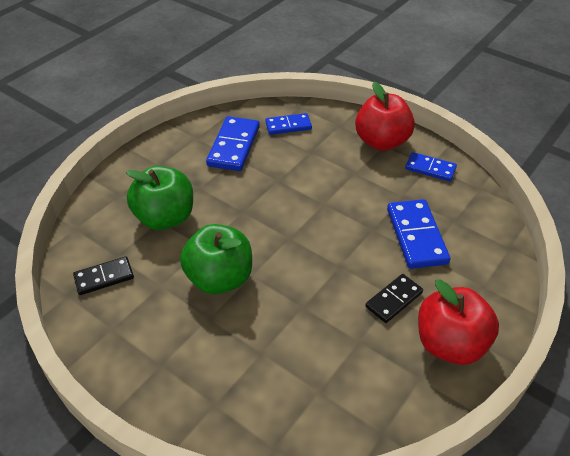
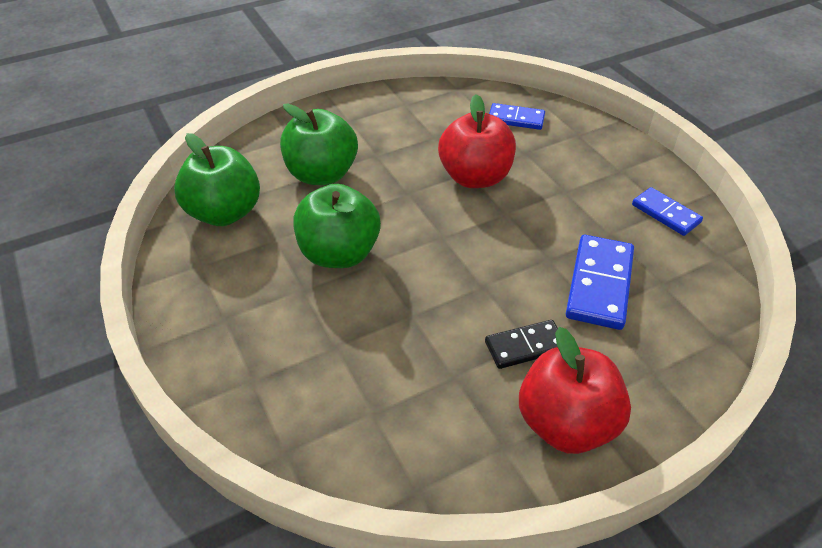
camera: 25 degrees right, 0 degrees up
black domino [73,256,134,295] -> green apple [174,133,260,226]
blue domino [206,116,260,171] -> none
red apple [355,82,415,151] -> red apple moved to [438,94,516,188]

